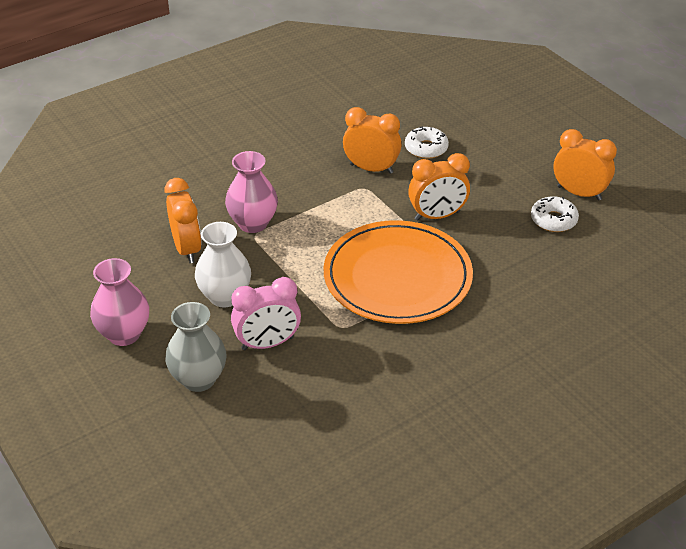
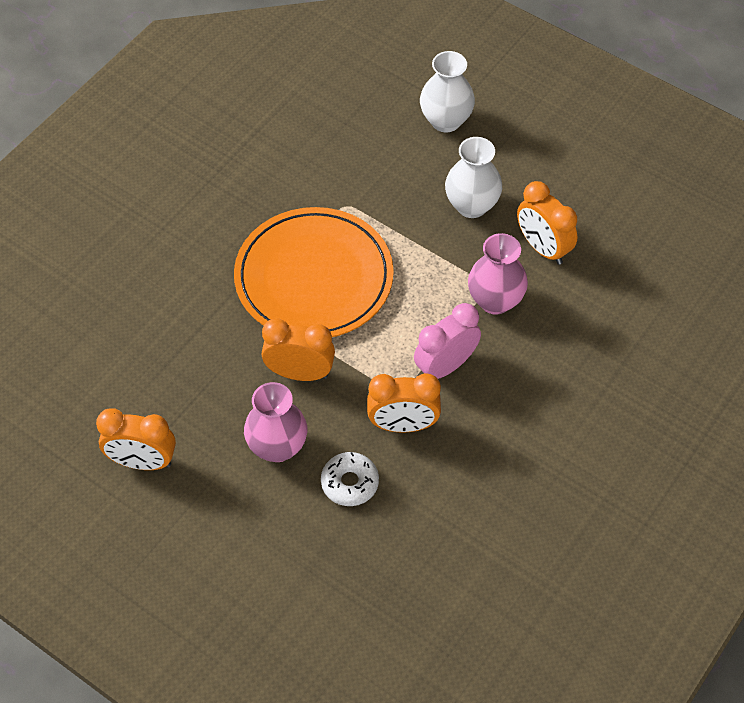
camera: 160 degrees right, 15 degrees up
pink vase [90,258,149,346] -> pink vase moved to [244,382,307,462]
grey vase [165,302,226,392] -> white vase [420,51,475,132]
pink clock [231,277,301,350] -> pink clock moved to [414,303,481,379]
orange clock [408,153,470,221] -> orange clock turned 45 degrees clockwise [262,319,335,381]
white donut [531,196,579,232] -> none

